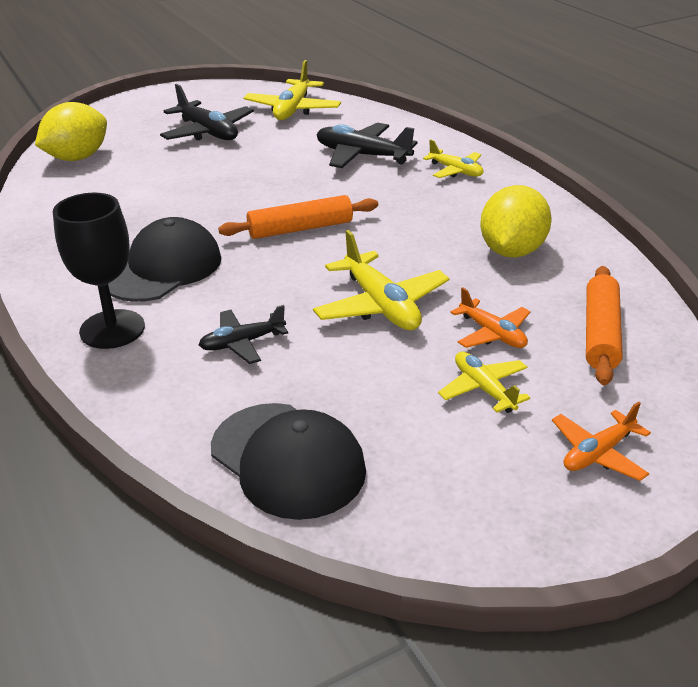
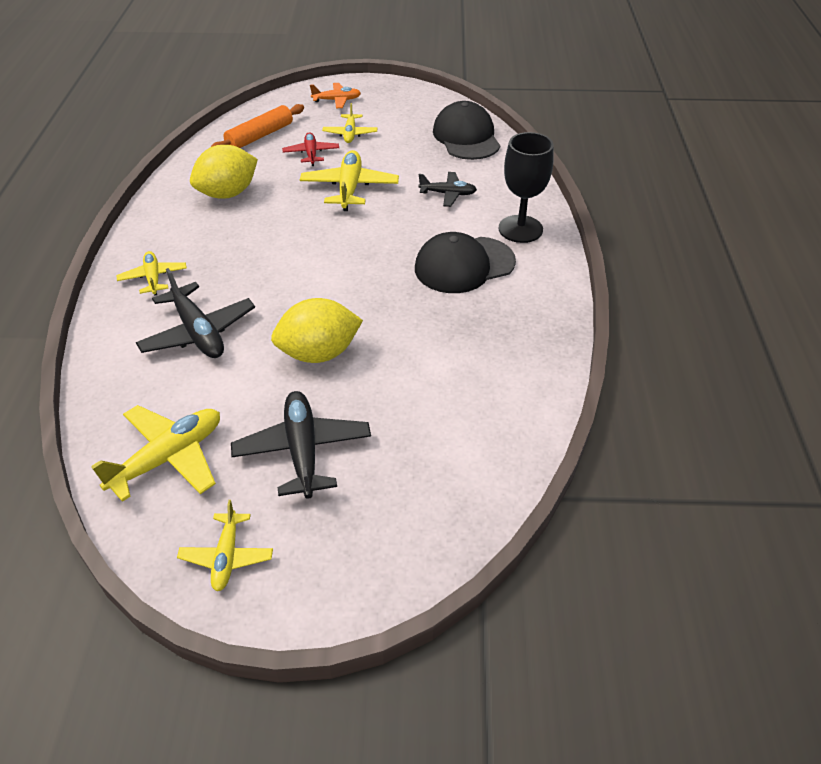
camera: 150 degrees left, 10 degrees up
yellow lemon [35,102,107,161] -> yellow lemon moved to [271,298,363,363]
orange rolling pin [218,195,378,239] -> none
orange plane [450,287,530,348] -> red plane [282,132,339,166]
none -> yellow plane [177,500,273,591]

